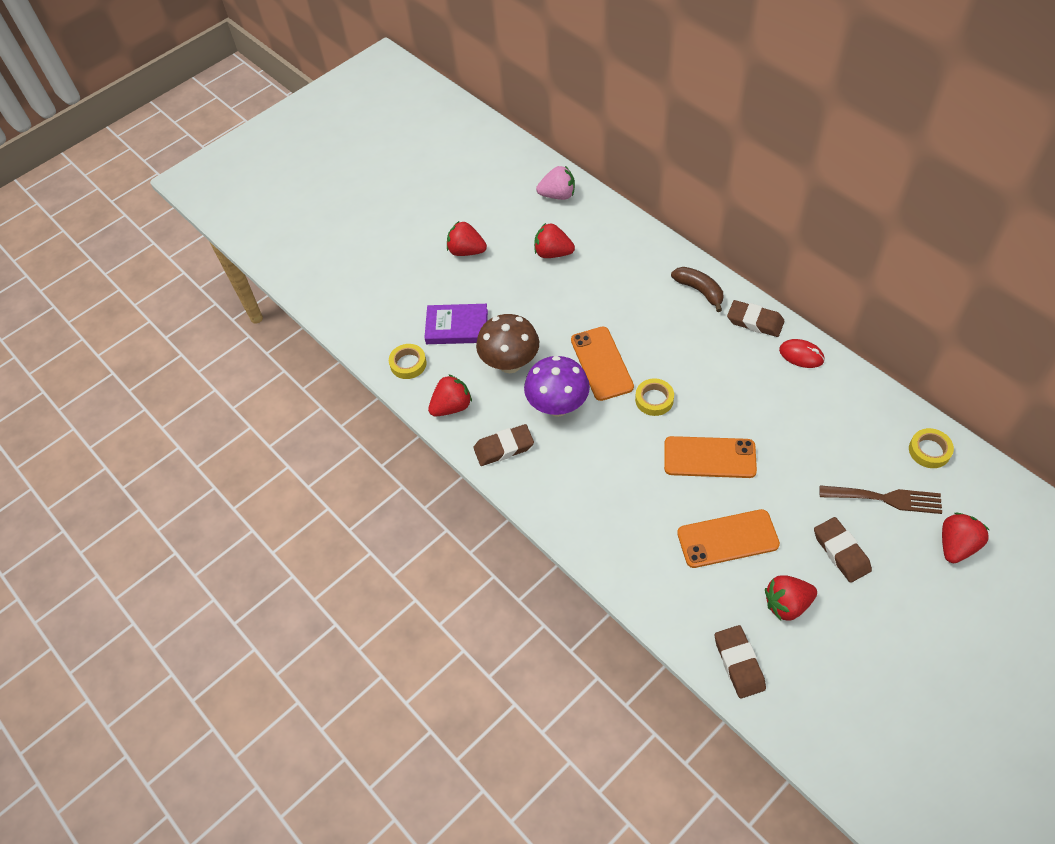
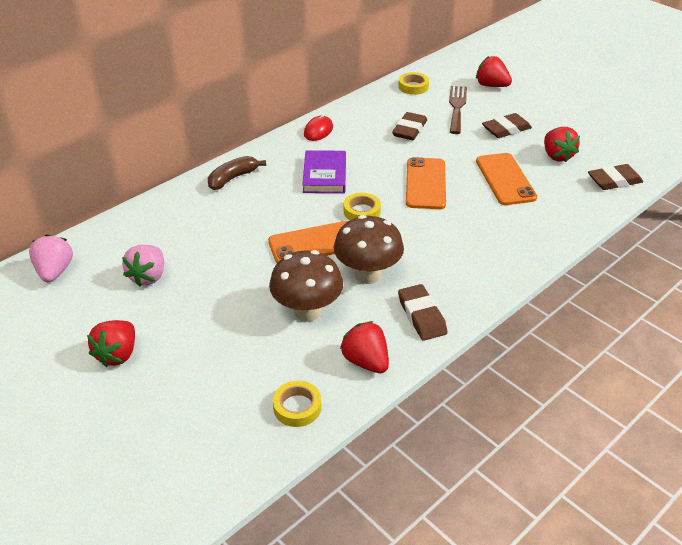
camera: 95 degrees left, 15 degrees down
purple book [424,304,488,344] -> purple book moved to [302,150,346,193]
purple mushroom [524,356,590,417] -> brown mushroom [334,215,404,284]
red strawberry [534,223,575,258] -> pink strawberry [122,245,164,287]
brown eraser [727,300,785,337] -> brown eraser moved to [392,112,427,140]

